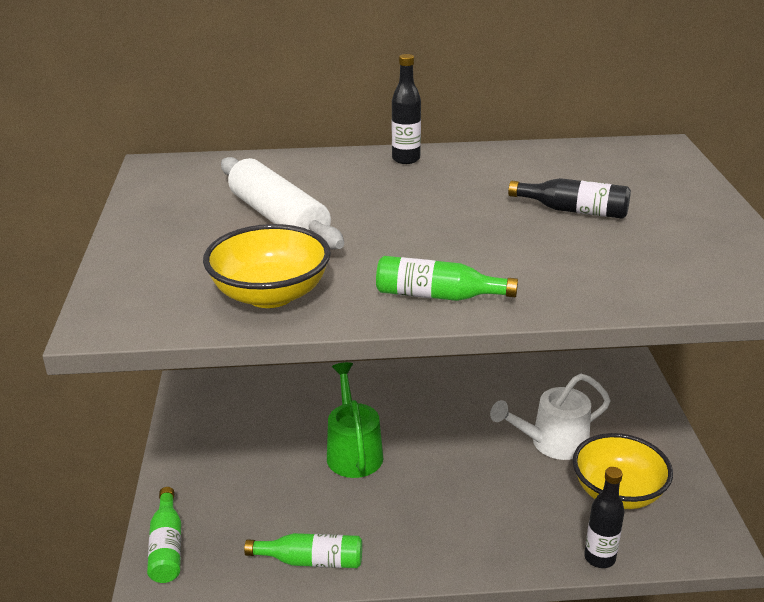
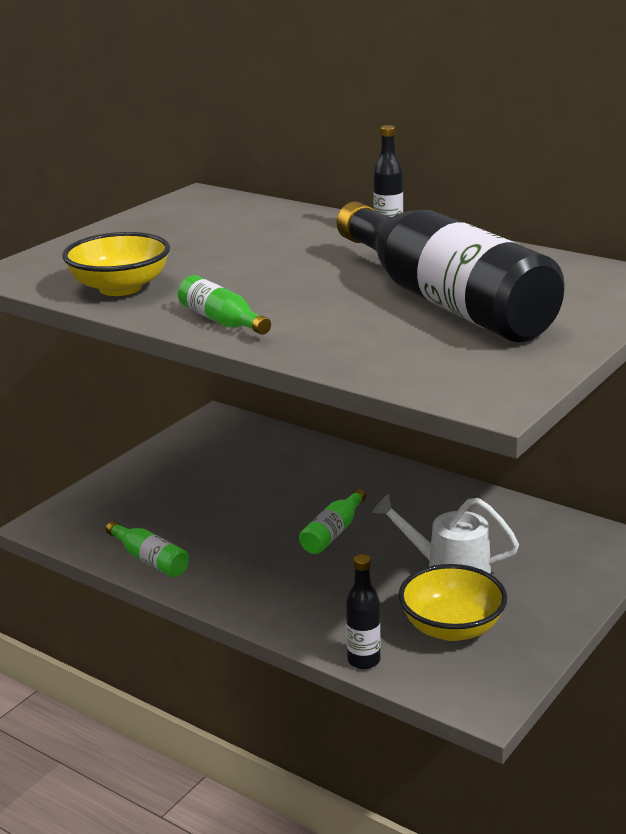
camera: 40 degrees right, 5 degrees down
green bottle [147,487,181,583] -> green bottle moved to [299,489,366,554]
white rolling pin [221,157,344,250] -> none
green watering can [327,362,383,478] -> none
black bottle [508,178,631,219] -> black bottle [337,202,565,342], size x2.50

